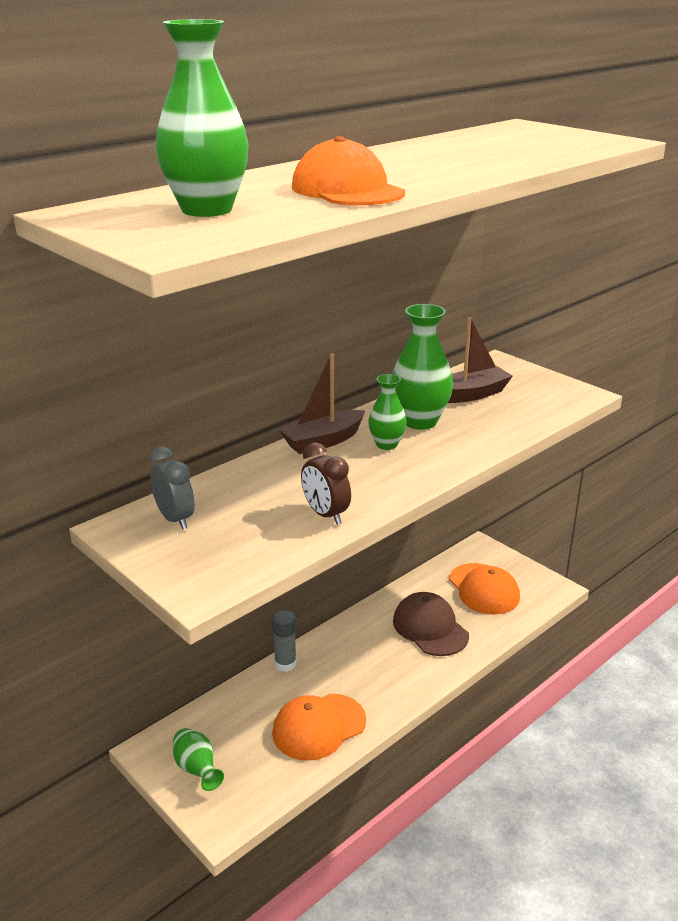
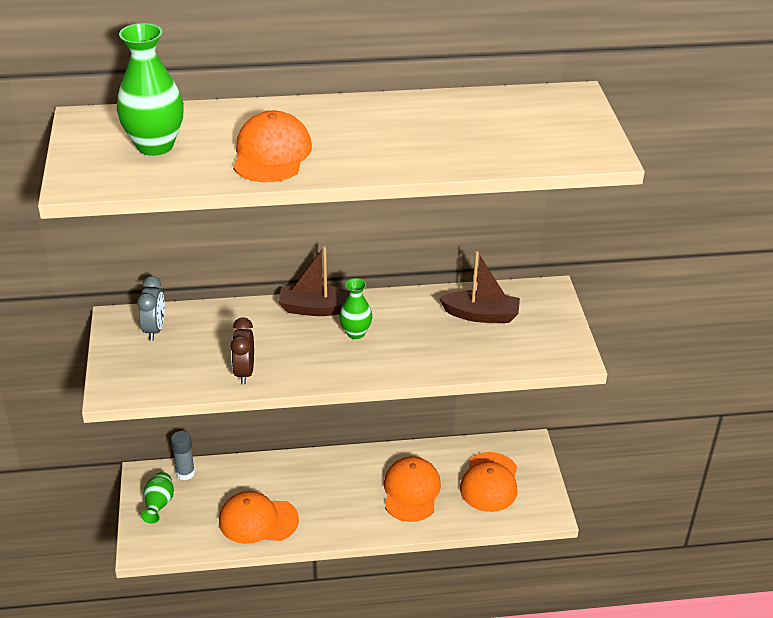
camera: 35 degrees right, 10 degrees up
grey glue stick [272,610,296,672] -> grey glue stick moved to [171,431,195,480]
green vase [393,304,453,430] -> none
brown cap [393,592,469,656] -> orange cap [384,456,441,522]

